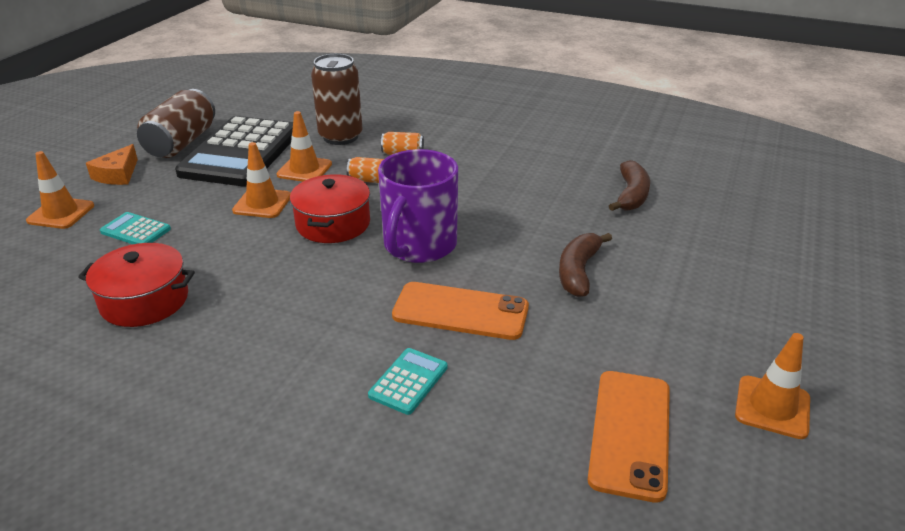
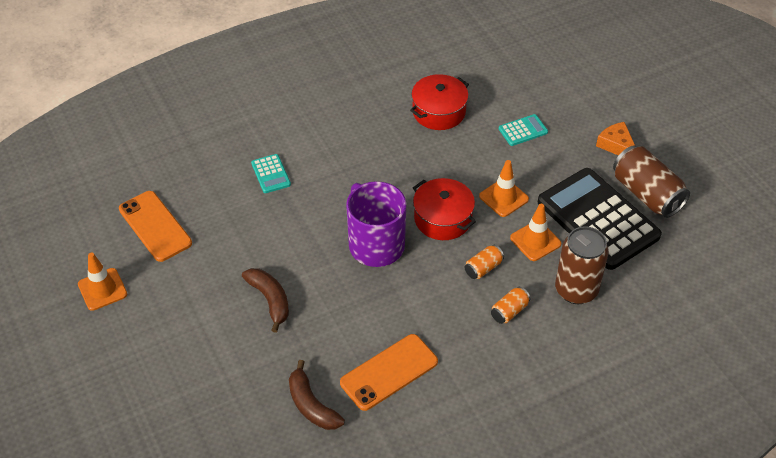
camera: 130 degrees right, 15 degrees up
orange traffic cone [26,151,94,229] -> none
orange phone [392,282,529,340] -> orange phone moved to [340,334,438,411]

